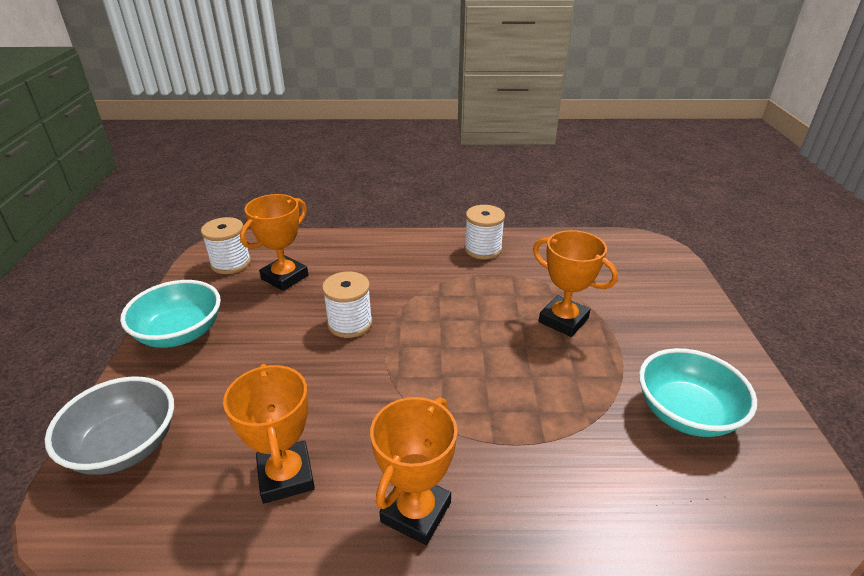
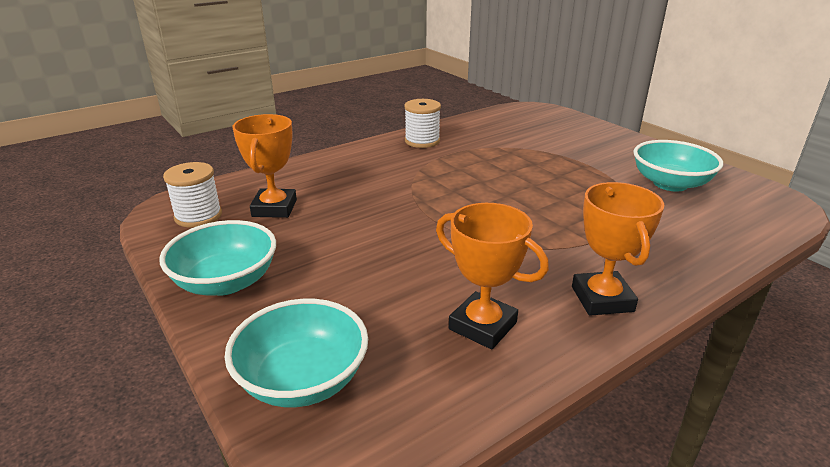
camera: 35 degrees left, 5 degrees down
grey bowl [45,377,174,475] -> turquoise bowl [224,299,368,407]
white spool [322,272,373,338] -> none
orange trophy [533,230,618,337] -> none

